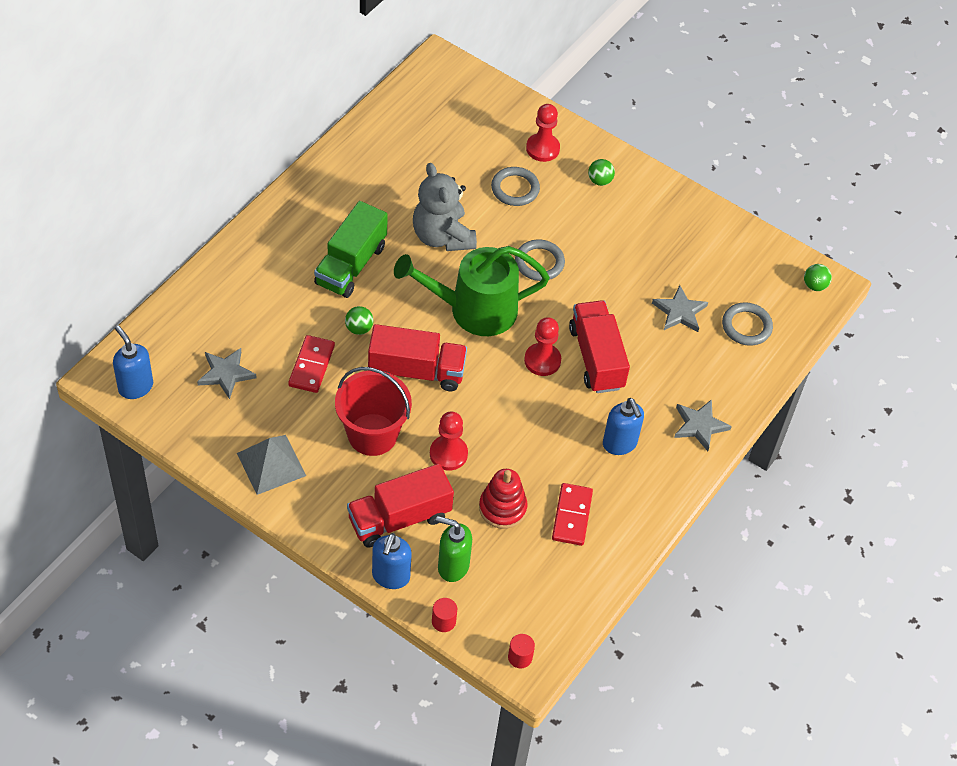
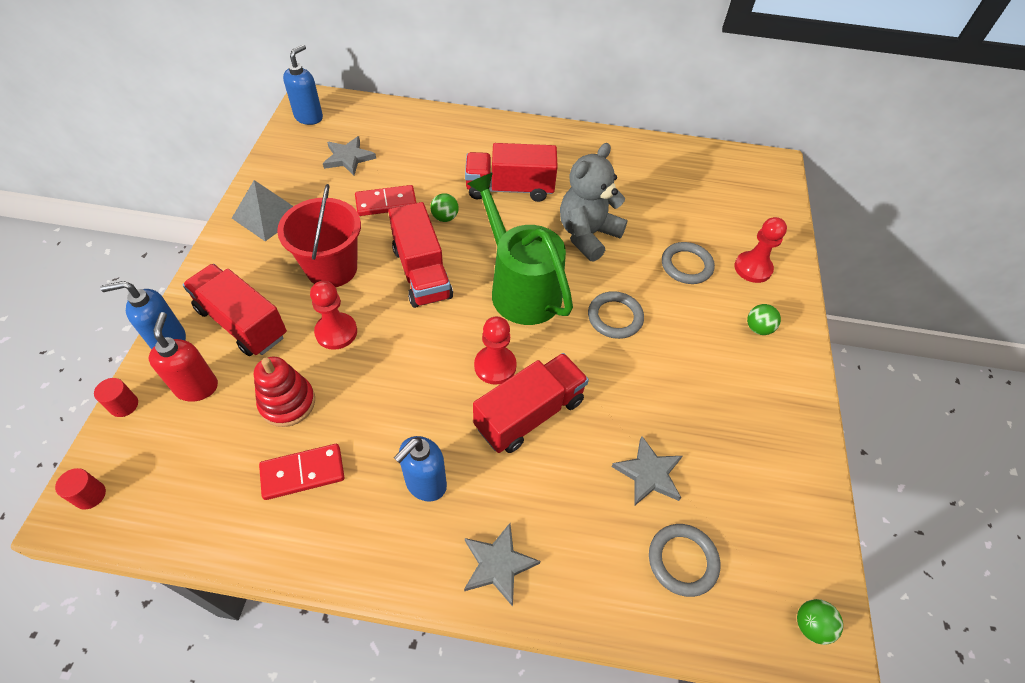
camera: 65 degrees right, 0 degrees up
green truck [314,201,388,298] -> red truck [465,143,558,202]
green soap dispenser [436,516,472,582] -> red soap dispenser [149,312,218,402]

